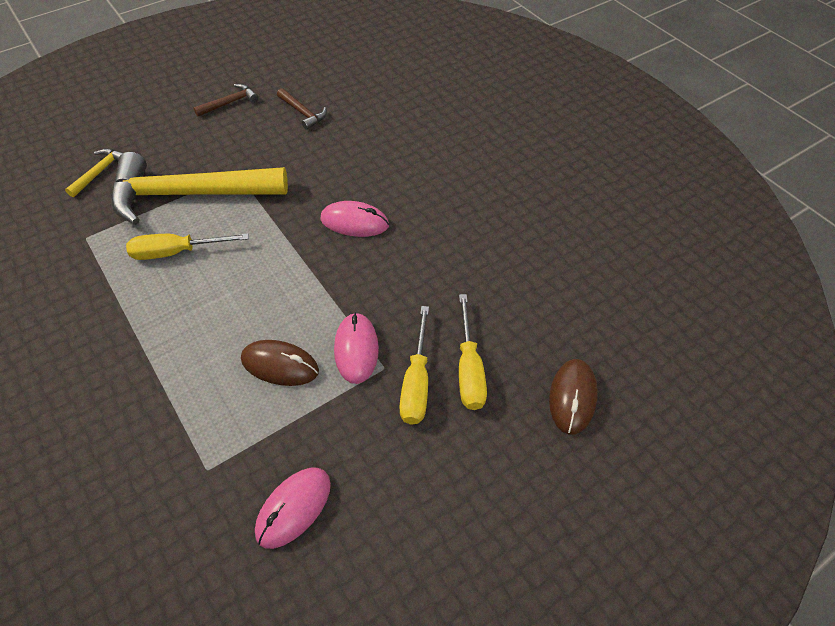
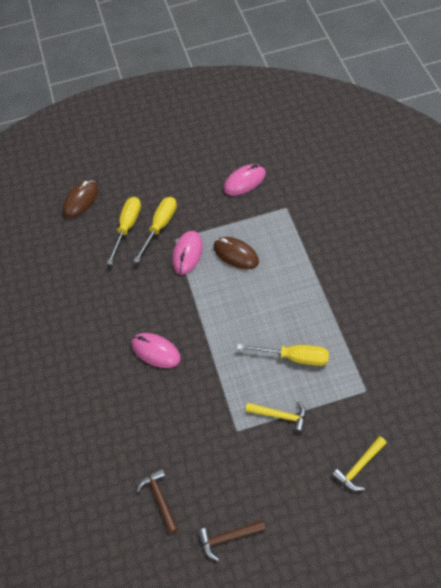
camera: 155 degrees left, 5 degrees up
yellow hammer [111,152,288,225] -> yellow hammer [246,401,306,433], size x0.41

